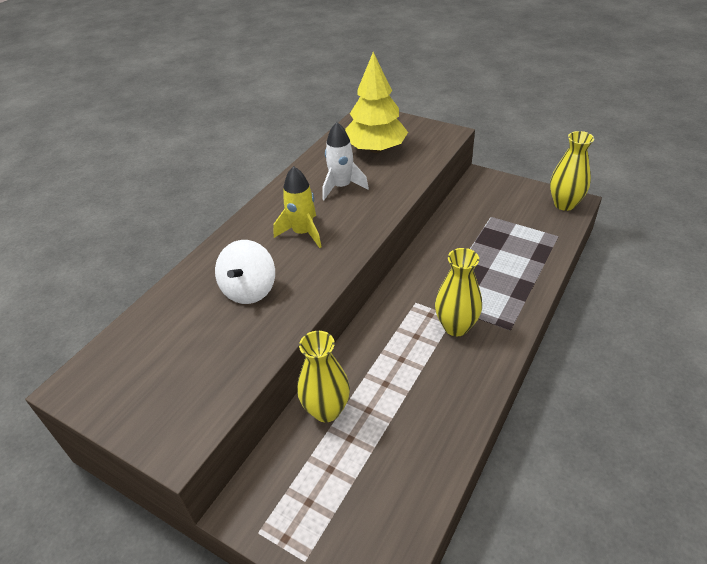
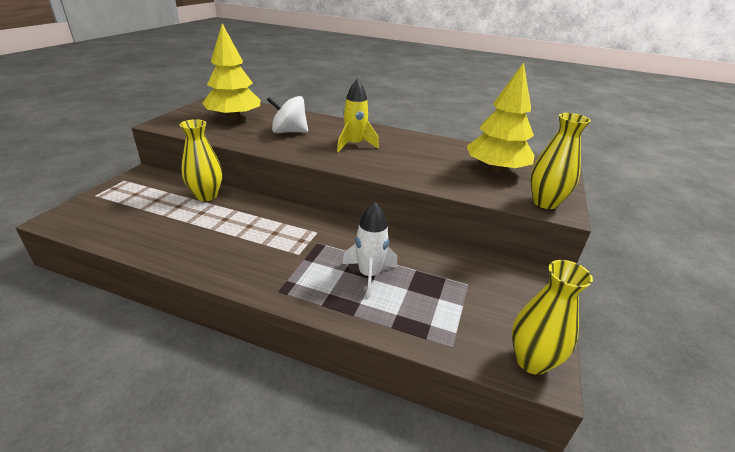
camera: 75 degrees right, 10 degrees down
white rocket [322,122,369,200] -> white rocket moved to [342,202,397,298]
yellow vase [435,248,482,336] -> yellow vase moved to [530,113,591,209]
none -> yellow tree [202,23,260,121]

